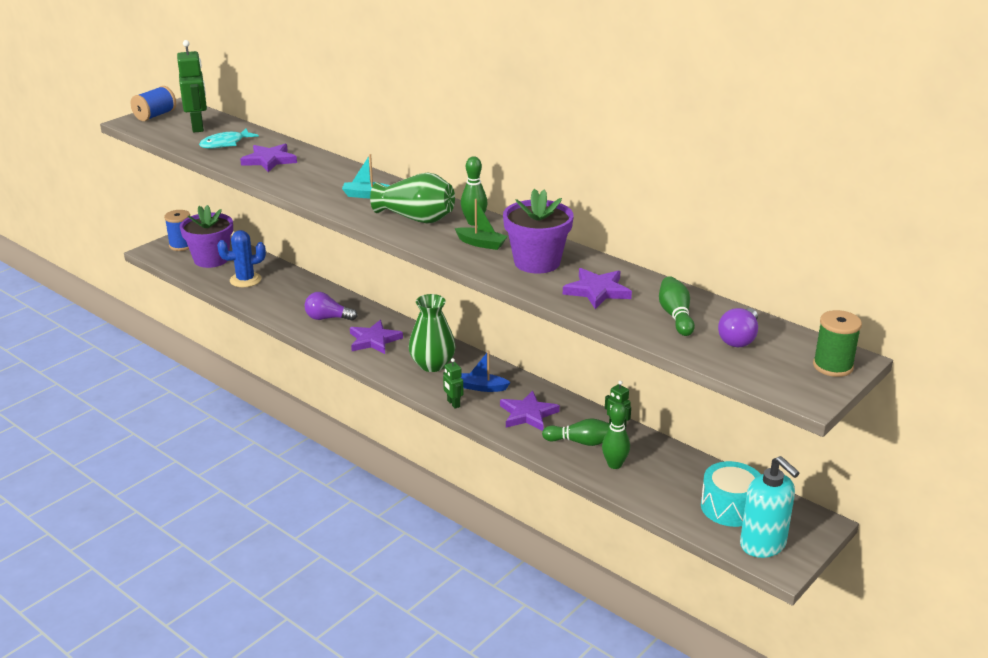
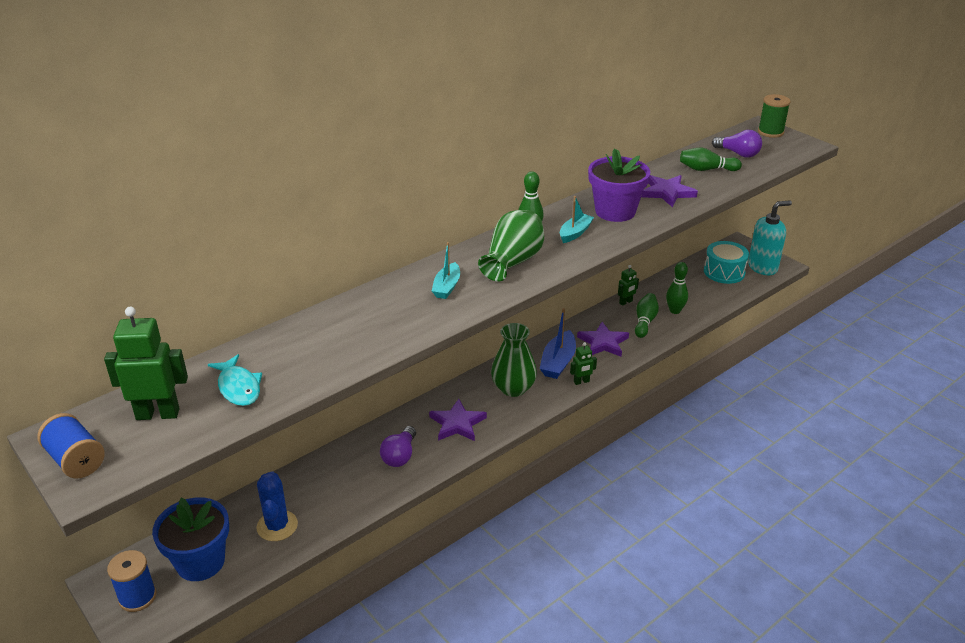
camera: 80 degrees left, 5 degrees up
purple flower pot [180,205,233,268] -> blue flower pot [152,497,229,581]
purple star [240,144,297,172] -> none
green boat [455,199,508,250] -> turquoise boat [560,196,594,243]
blue boat [461,351,511,392] -> blue boat [540,308,576,379], size x1.51

